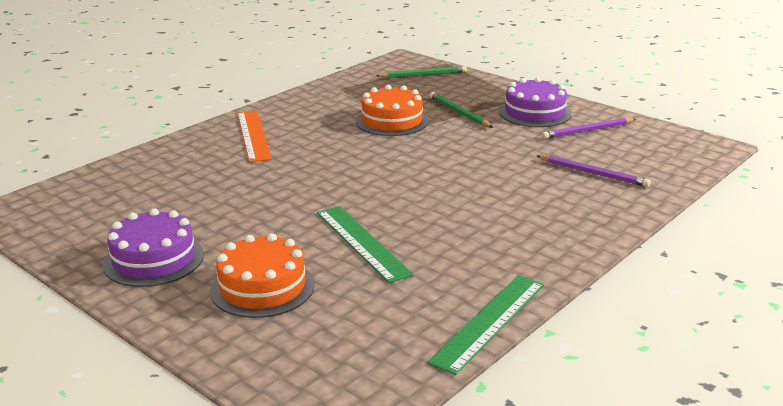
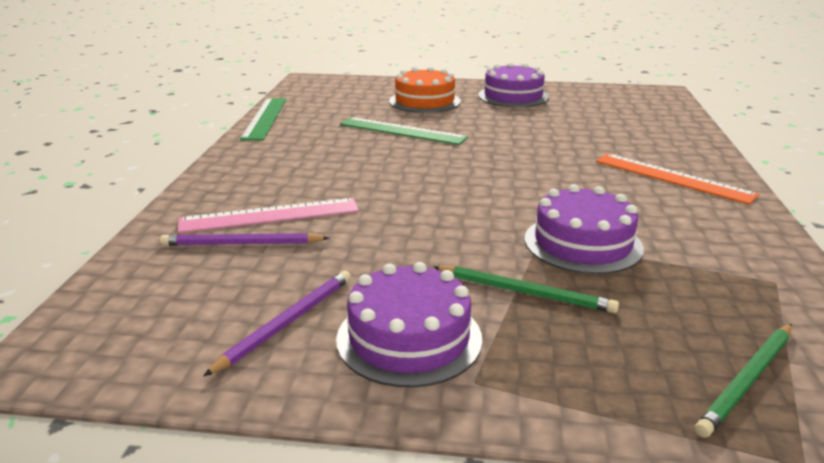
camera: 145 degrees right, 0 degrees up
orange cake [356,85,429,136] -> purple cake [525,184,644,274]
none -> pink ruler [178,198,359,233]

